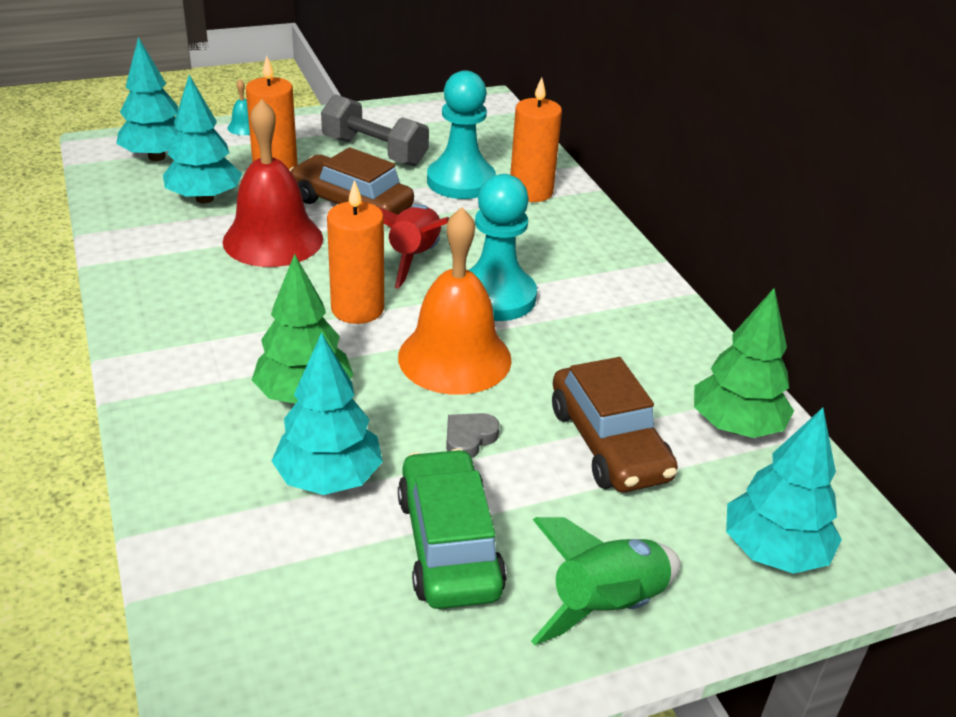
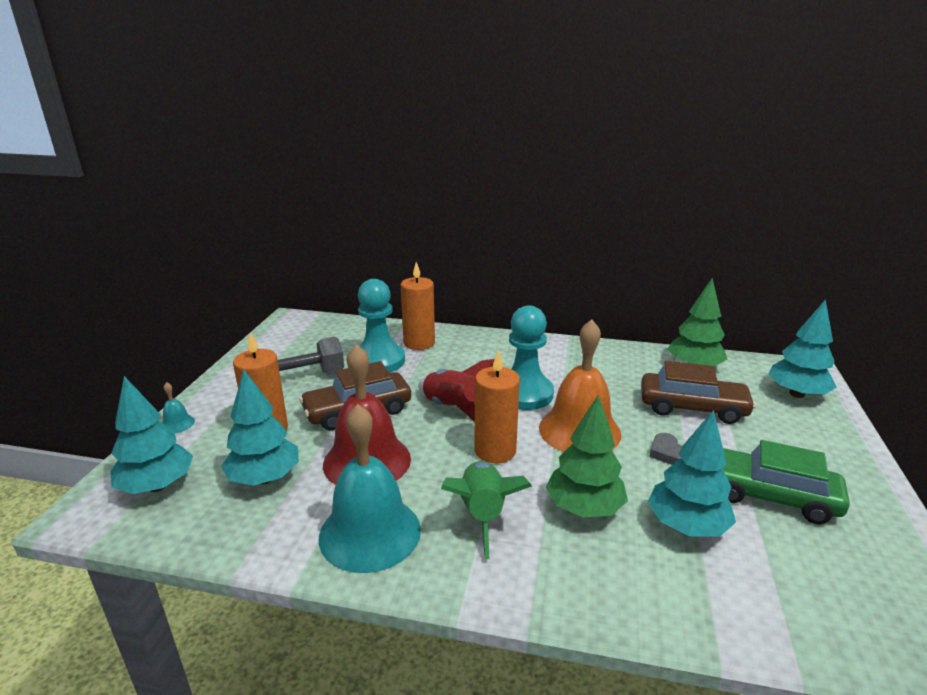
camera: 55 degrees left, 10 degrees down
green rocket [531,517,680,645] -> green rocket moved to [441,461,532,559]
none -> turquoise bell [319,404,421,573]

